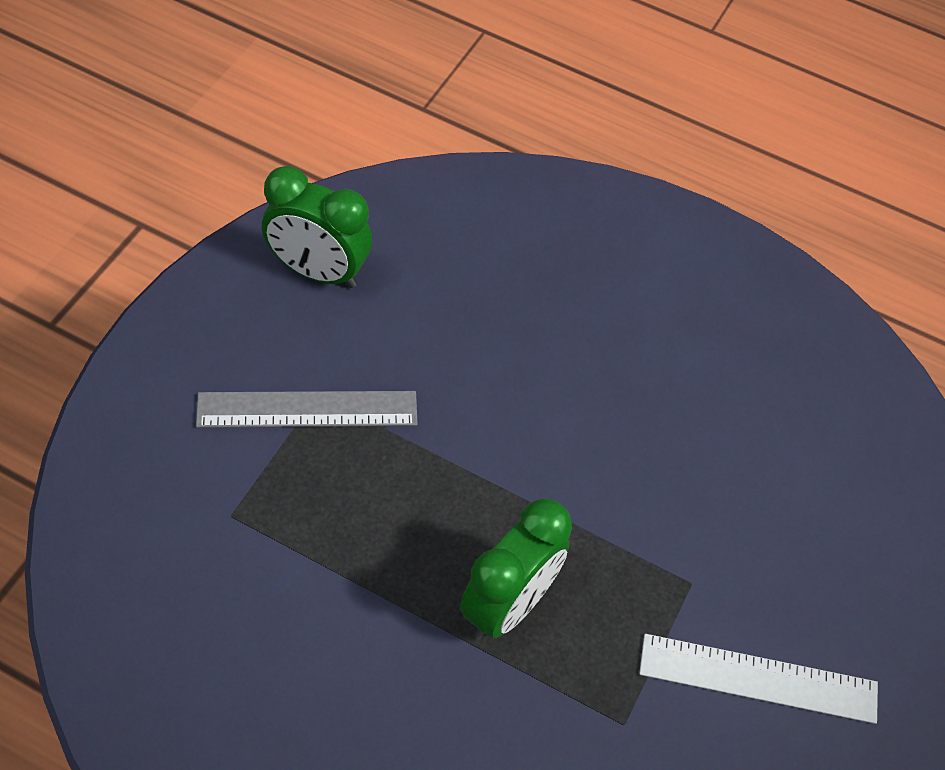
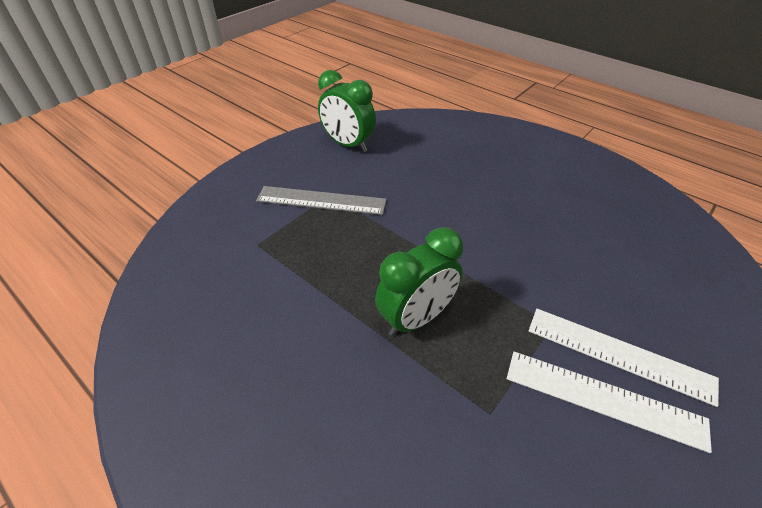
camera: 20 degrees right, 10 degrees down
none -> white ruler [529,309,719,407]

